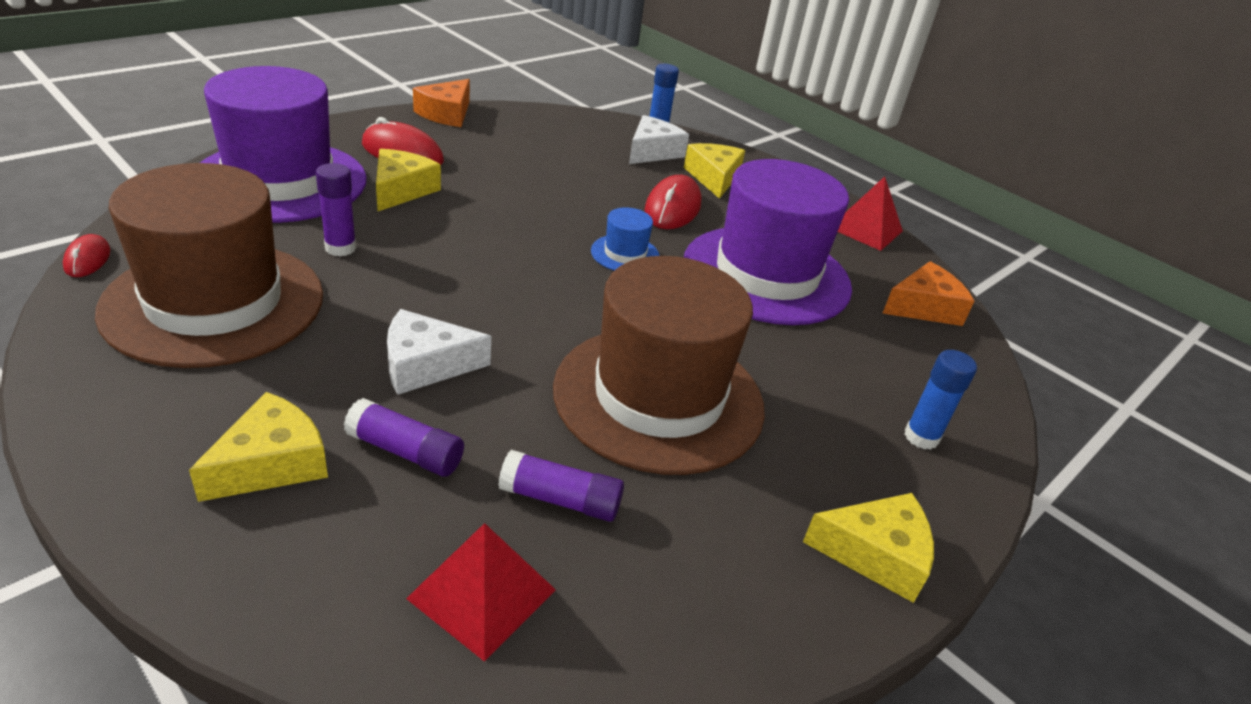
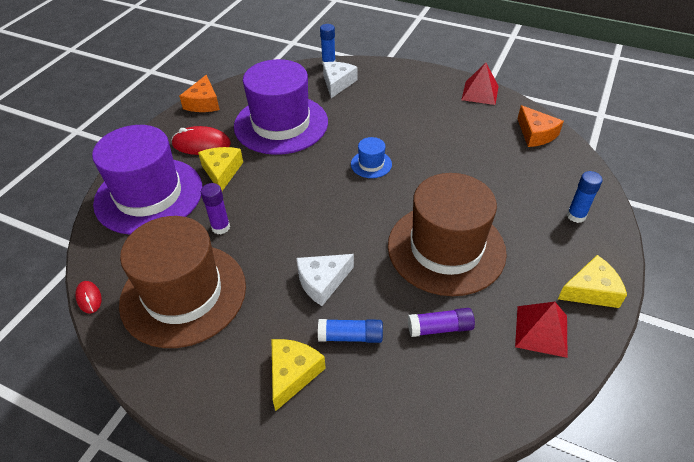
camera: 15 degrees left, 10 degrees up
purple glue stick [344,398,464,477] -> blue glue stick [318,319,383,343]
red pyramid [406,523,556,662] -> red pyramid moved to [515,302,568,358]
red mouse [644,175,702,229] -> none
yellow cheese [684,143,745,199] -> none
purple hat [684,159,852,325] -> purple hat moved to [234,59,328,155]
orange cheese [882,261,974,326] -> orange cheese turned 105 degrees clockwise [517,105,564,147]

